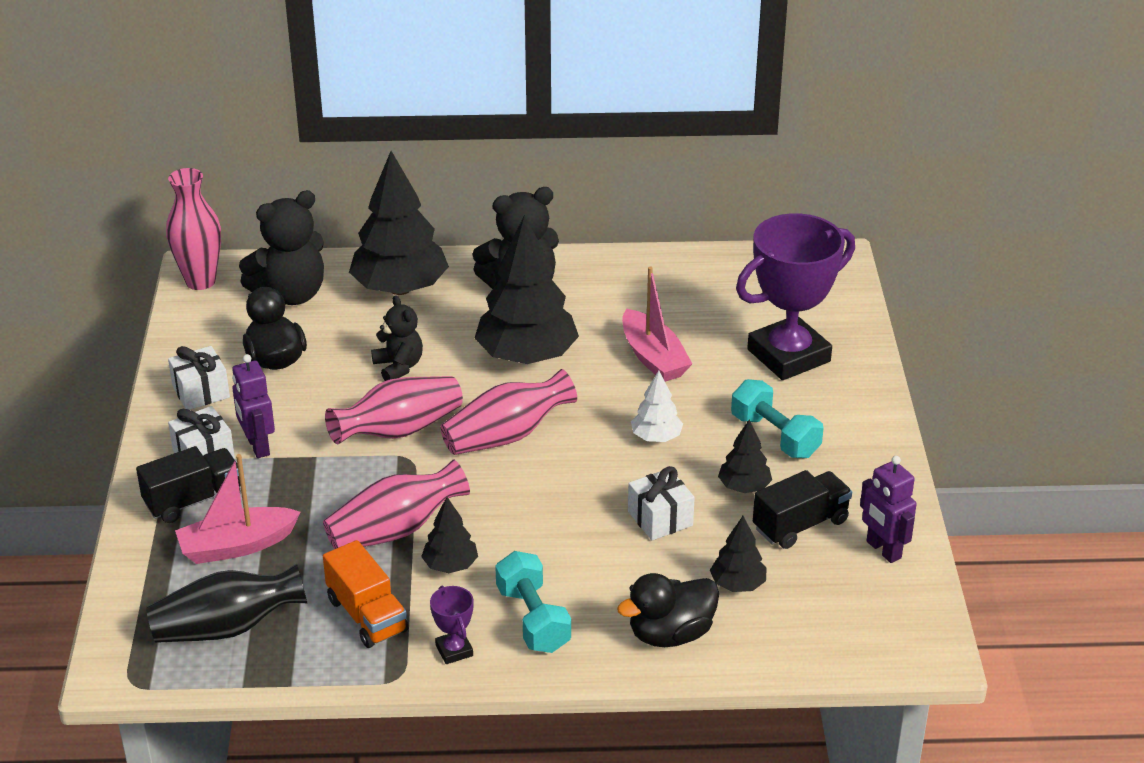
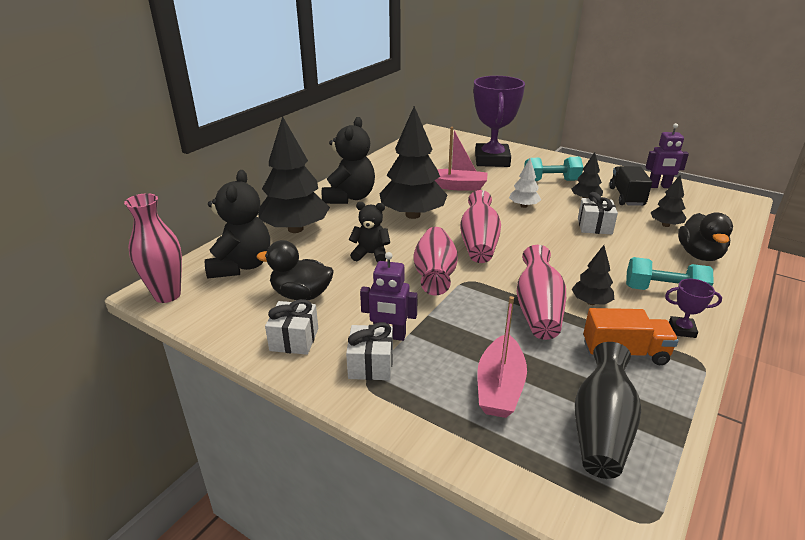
camera: 55 degrees left, 5 degrees down
black truck [136,446,240,523] -> none

